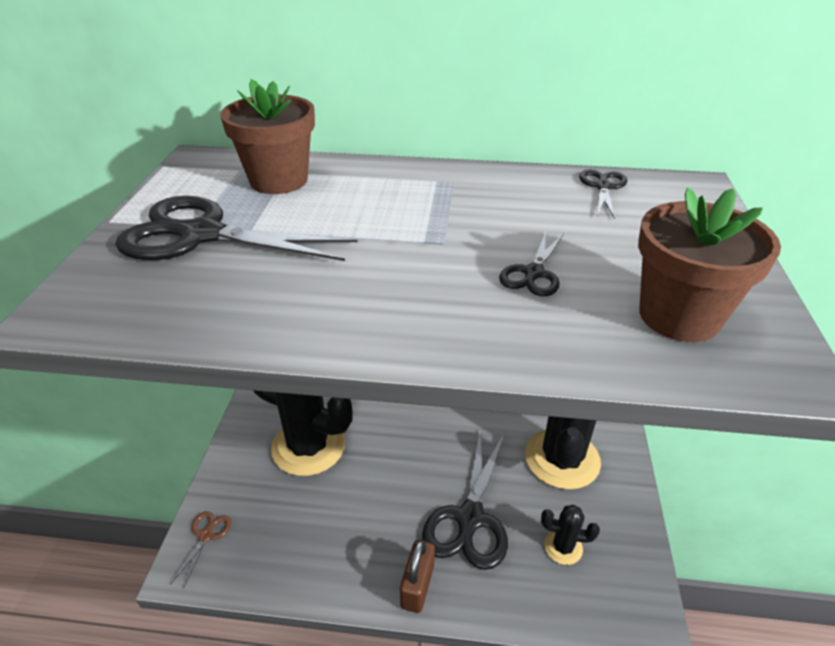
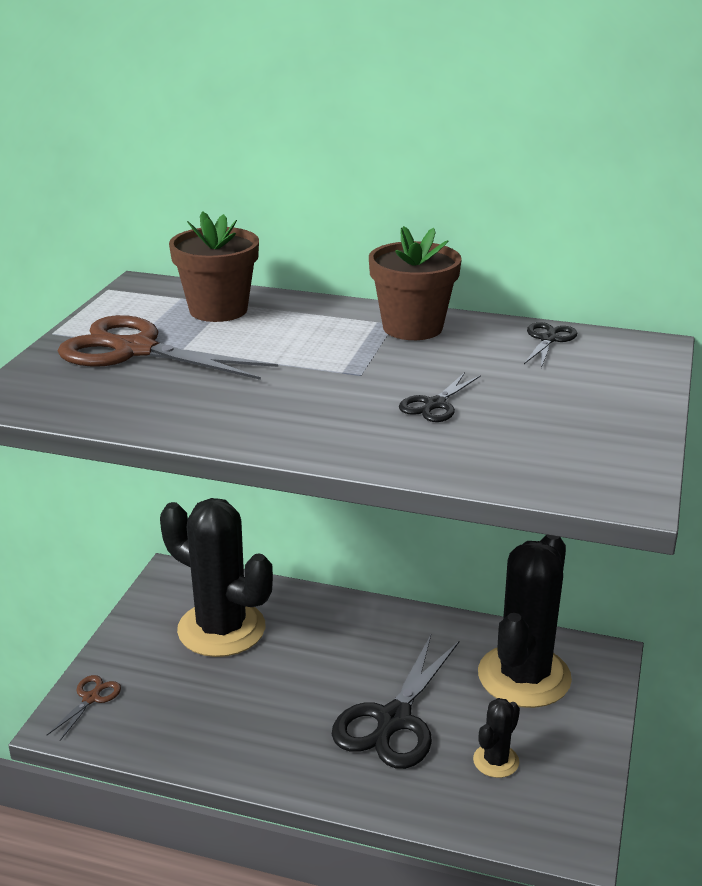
camera: 10 degrees right, 10 degrees down
black scissors [115,196,358,261] -> brown scissors [58,315,278,380]
brown padlock [400,539,435,613] -> none
black cactus [541,505,600,565] -> black cactus turned 75 degrees counterclockwise [473,698,520,778]
brown flower pot [638,188,781,342] -> brown flower pot moved to [369,226,462,340]

